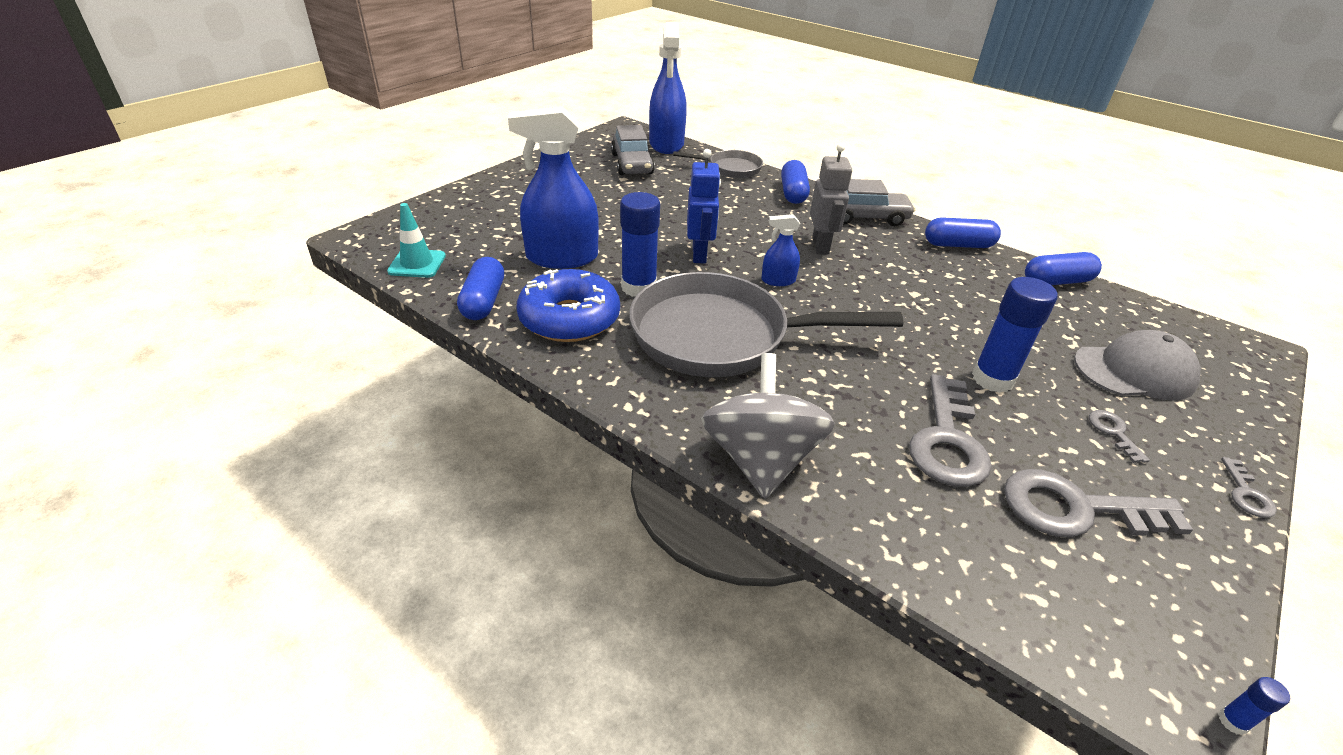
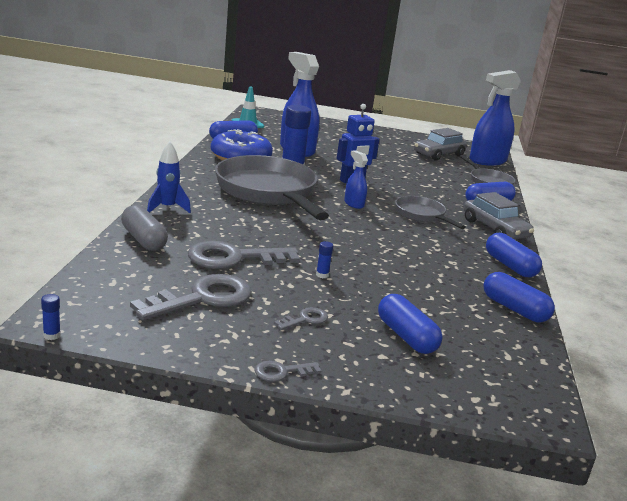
camera: 60 degrees right, 15 degrees down
grey spinning top [701,353,835,499] -> blue rocket [147,142,191,213]
grey robot [810,143,852,255] -> grey pan [395,196,466,229]
blue glue stick [972,277,1058,393] -> blue glue stick [316,241,333,278], size x0.40
grey key [1004,469,1193,537] -> grey key turned 75 degrees clockwise [130,274,252,320]
grey cap [1074,330,1201,401] -> blue capsule [378,294,443,354]
none -> grey capsule [121,205,168,251]

